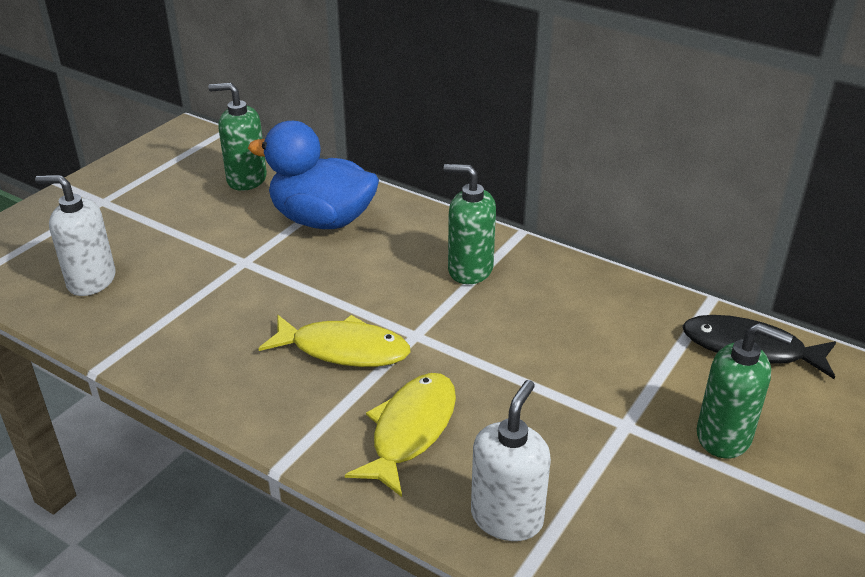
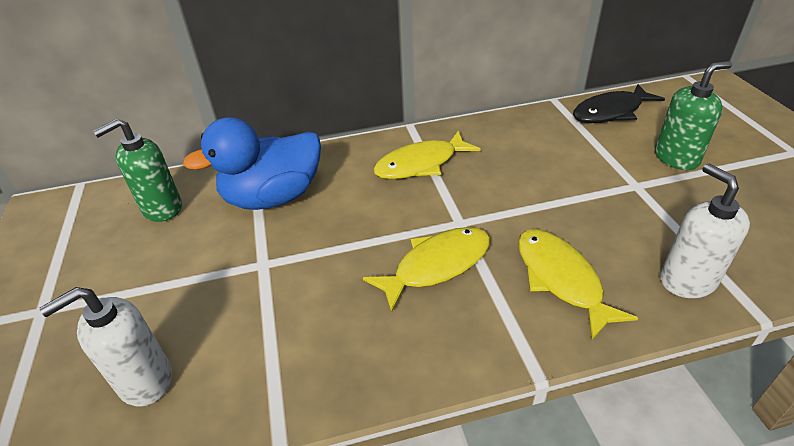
camera: 45 degrees left, 5 degrees up
green soap dispenser [444,164,496,284] -> yellow fish [373,131,481,179]

